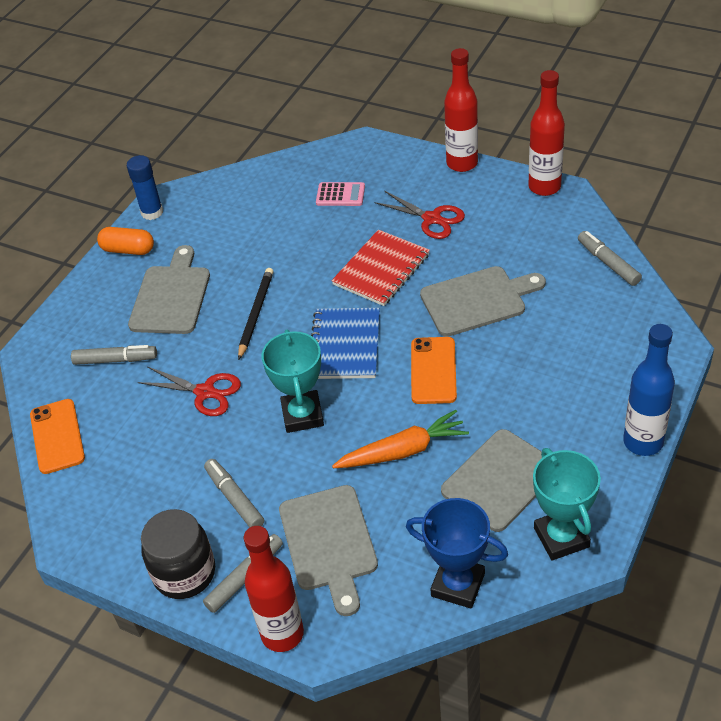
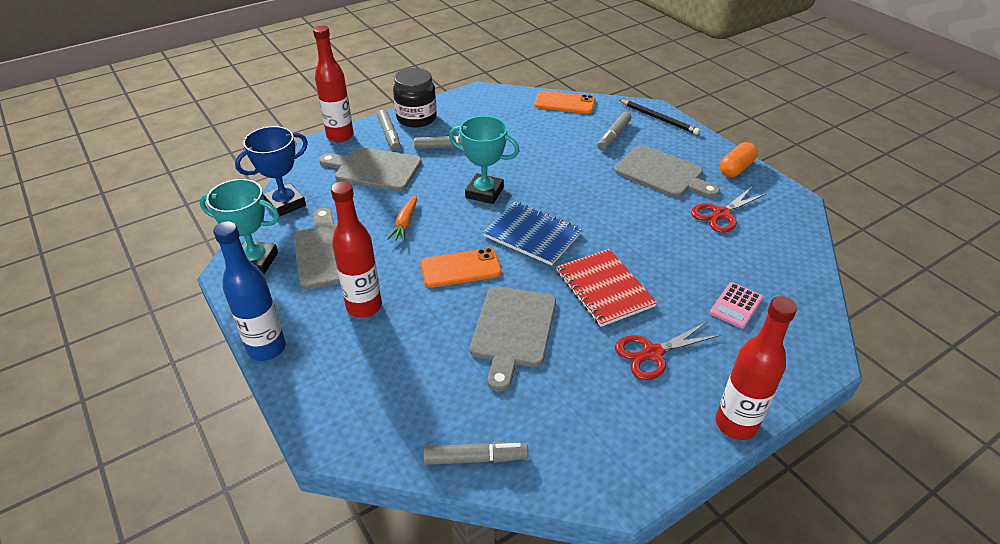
camera: 115 degrees right, 5 degrees down
blue glue stick [127,155,163,220] -> none
red scissors [138,366,241,416] -> red scissors moved to [691,187,767,233]
black pencil [238,268,273,360] -> black pencil moved to [619,100,700,135]
orange carrot [332,410,469,468] -> orange carrot [387,194,417,242], size x0.65
orange phone [411,337,457,404] -> orange phone turned 45 degrees counterclockwise [420,248,502,288]
red bottle [528,70,565,196] -> red bottle moved to [331,181,382,318]

